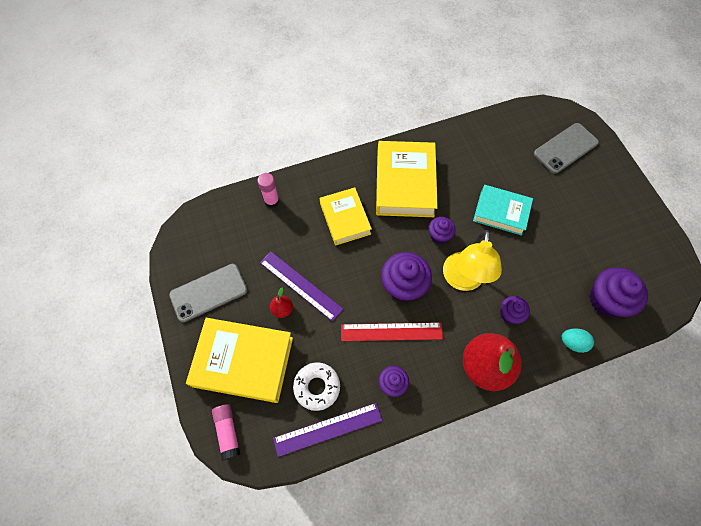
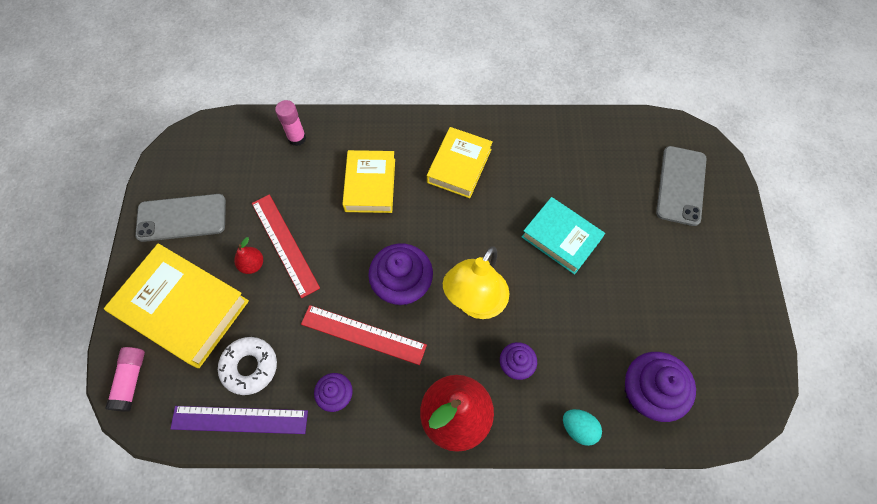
camera: 20 degrees right, 0 degrees up
purple ruler [260,252,343,322] -> red ruler [252,194,320,298]
yellow book [376,141,438,217] -> yellow book [427,127,493,198], size x0.64
purple cupcake [429,217,456,244] -> none
grey phone [534,123,599,174] -> grey phone turned 60 degrees counterclockwise [656,146,707,226]

